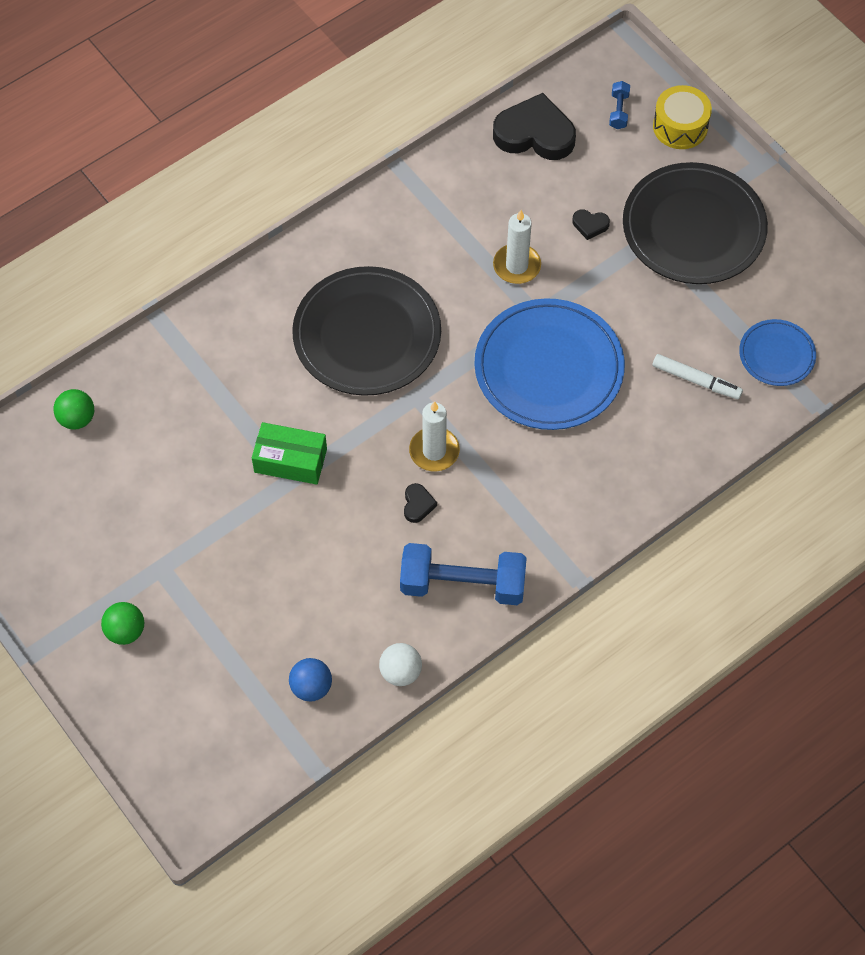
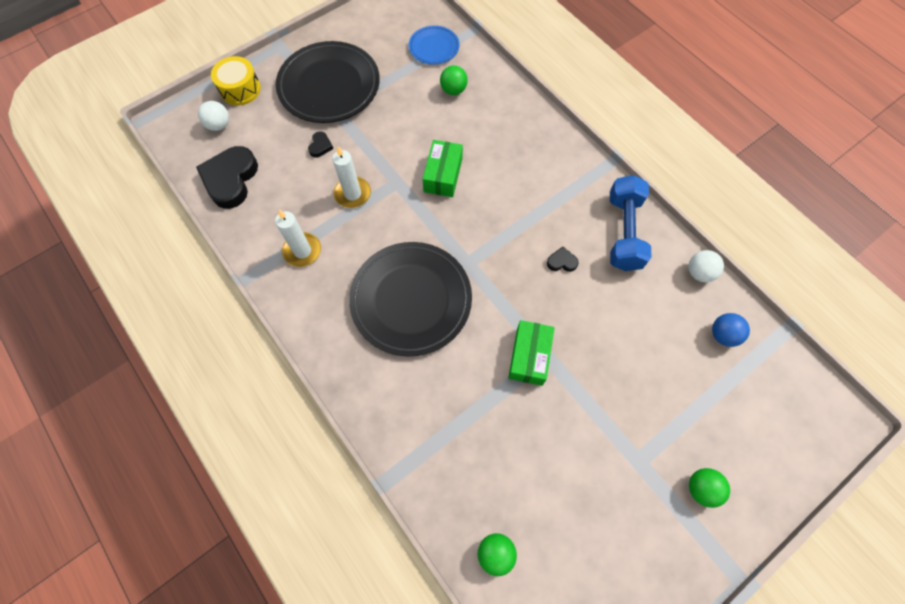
camera: 90 degrees left, 5 degrees up
white candle [409,401,460,471] -> white candle moved to [275,210,321,267]
blue plate [474,298,625,430] -> green box [423,140,463,197]
blue dumbbell [609,81,630,129] -> white ball [198,101,229,131]
white marker [652,354,743,399] -> green ball [440,65,468,95]

